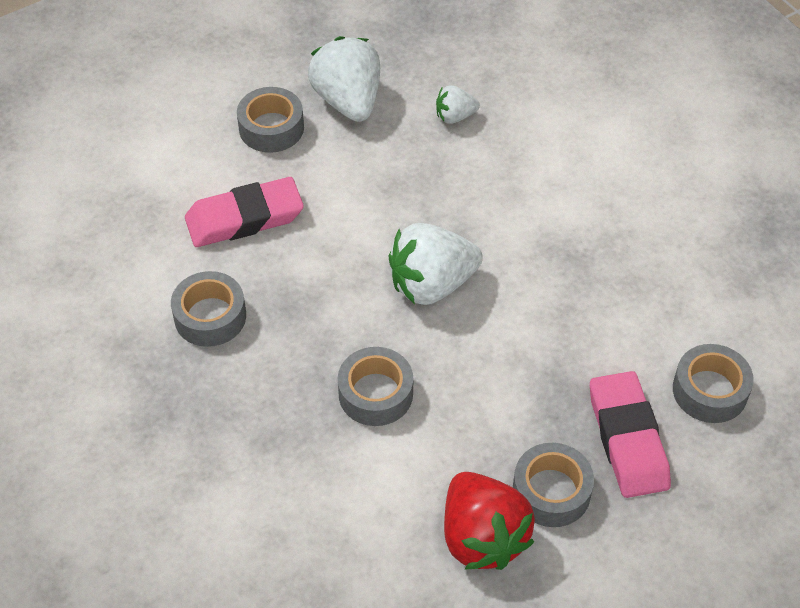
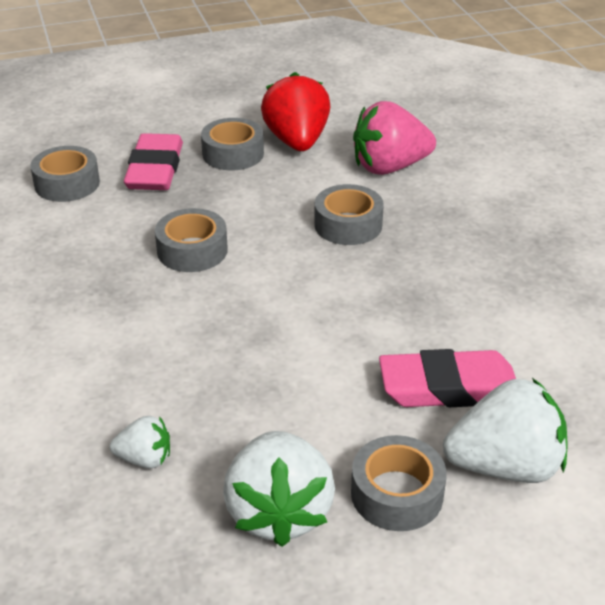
camera: 165 degrees left, 15 degrees down
grey tape [171,271,246,347] -> grey tape moved to [155,208,228,272]
white strawberry [389,223,483,305] -> white strawberry moved to [443,378,568,483]
none -> pink strawberry [353,101,436,175]

